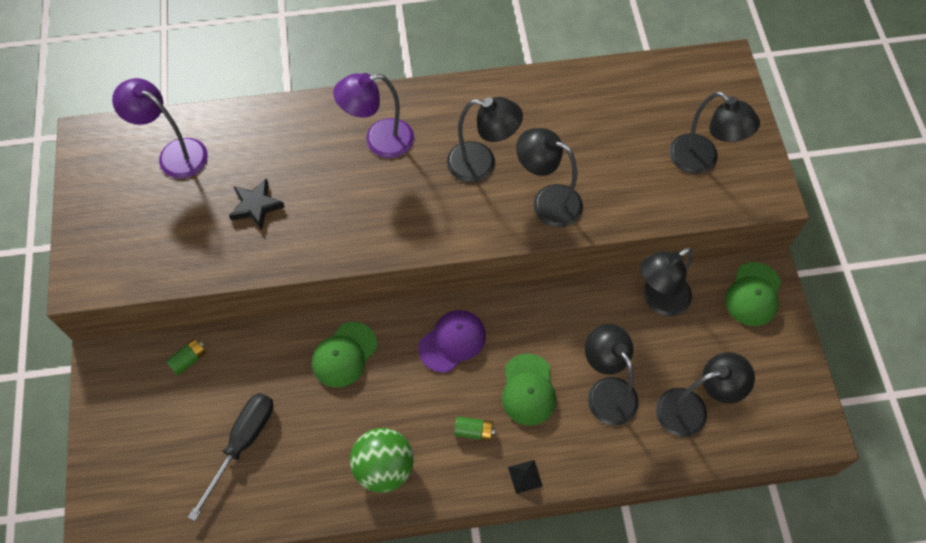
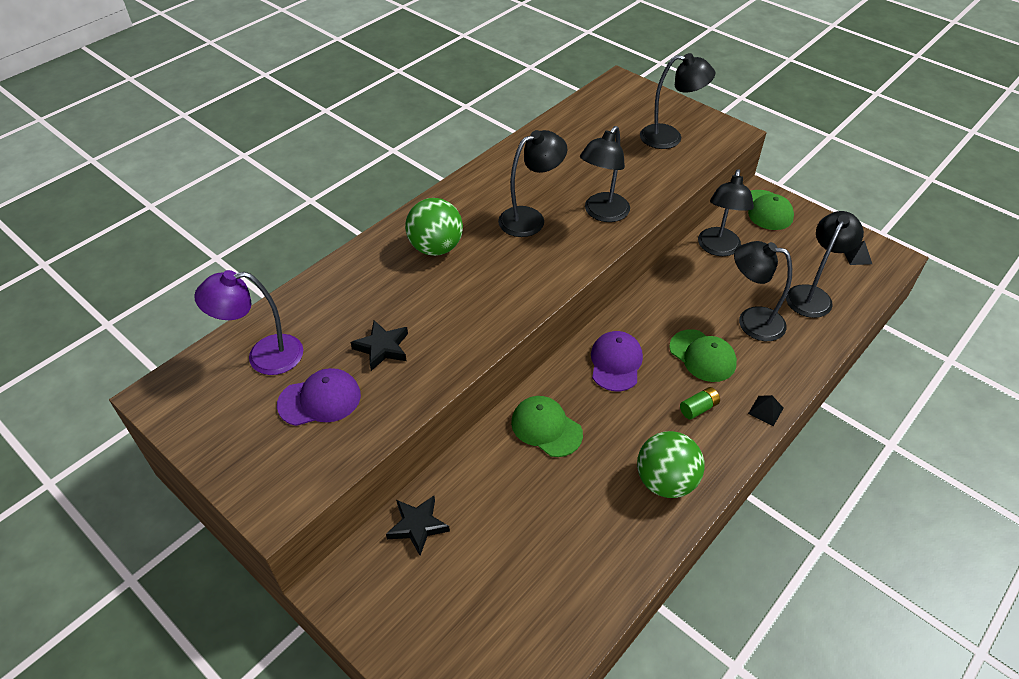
camera: 40 degrees left, 15 degrees down
green battery [166,339,206,375] -> black star [386,496,450,556]
black screwdriver [188,393,273,521] -> none
green cap [312,322,377,388] -> green cap turned 135 degrees clockwise [511,396,583,457]
purple lamp [333,73,414,158] -> green ball [405,198,463,256]
black lamp [516,128,583,227] -> black lamp turned 45 degrees counterclockwise [580,126,630,222]
none -> purple cap [277,368,361,426]
none -> black pyramid [844,241,872,265]

